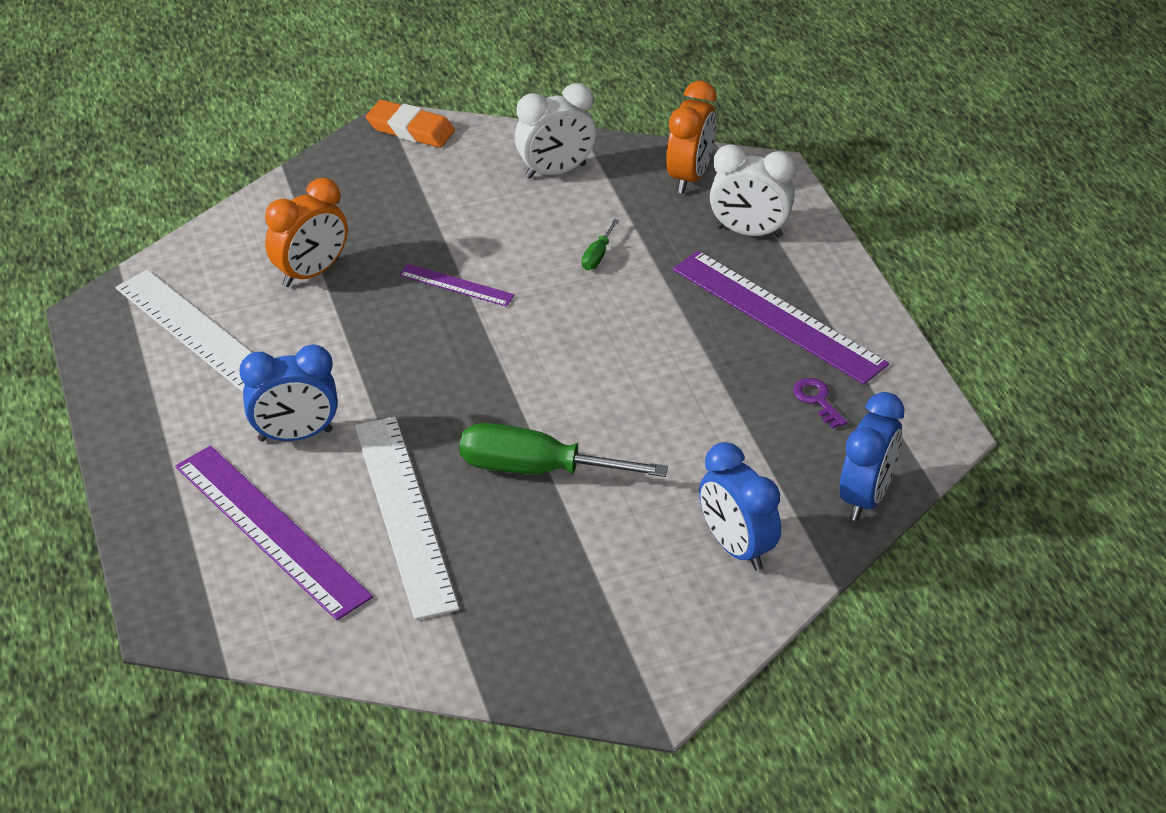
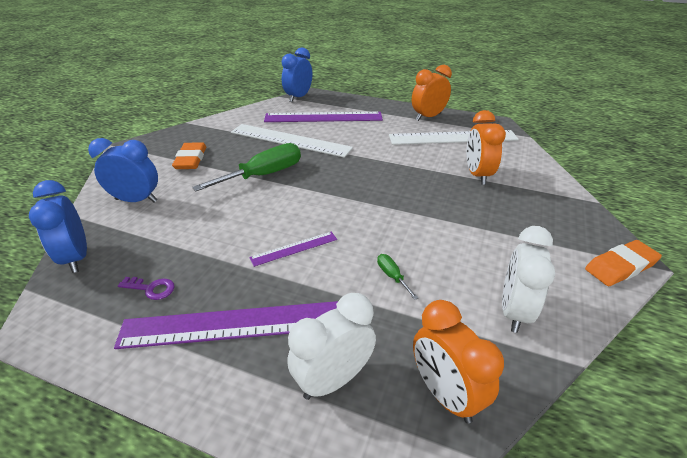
camera: 130 degrees right, 5 degrees down
blue clock [239,344,338,442] -> blue clock moved to [282,47,312,102]
purple ruler [399,264,515,307] -> purple ruler moved to [249,232,337,267]
none -> orange eraser [172,142,206,169]
none -> orange clock [412,65,452,121]

